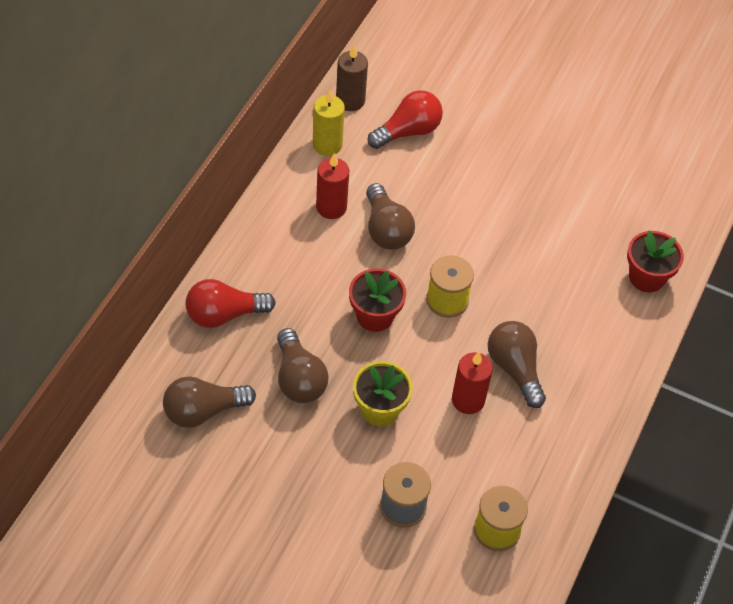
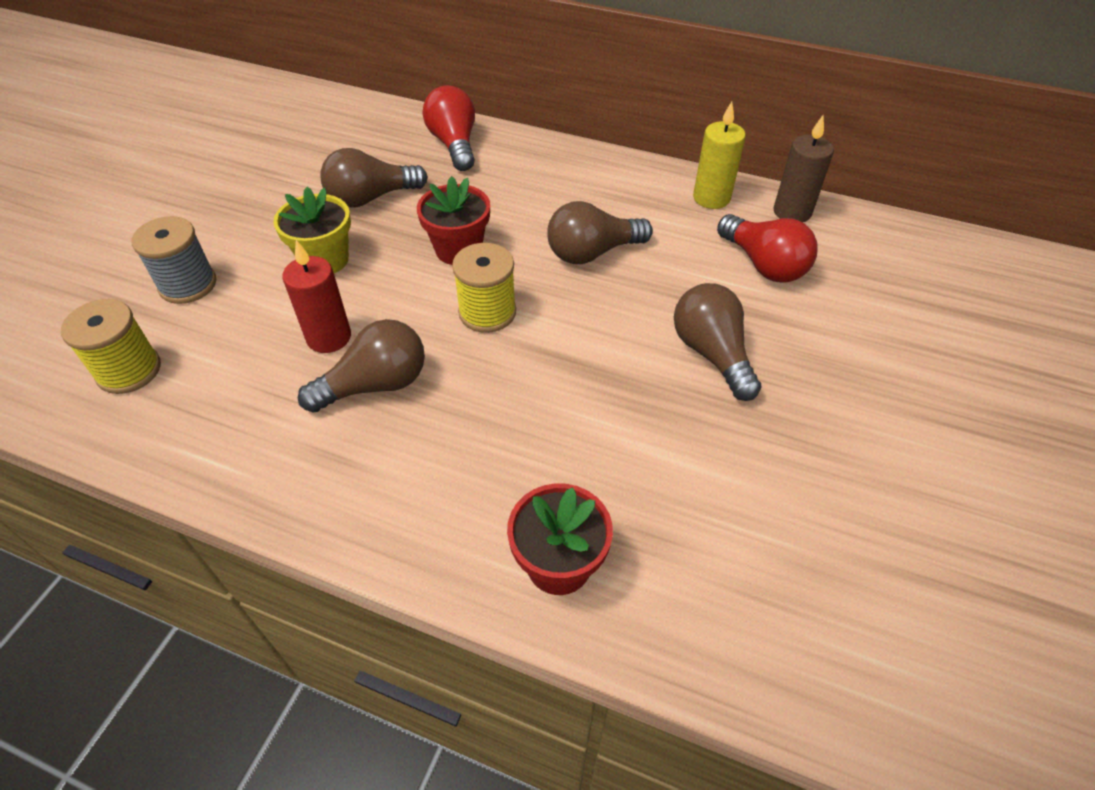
camera: 90 degrees right, 5 degrees down
brown light bulb [163,376,256,428] -> brown light bulb moved to [674,283,761,401]
red candle [316,153,349,219] -> none

